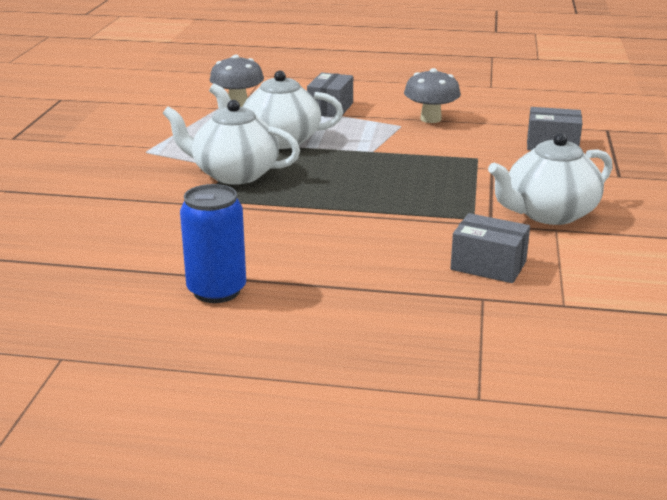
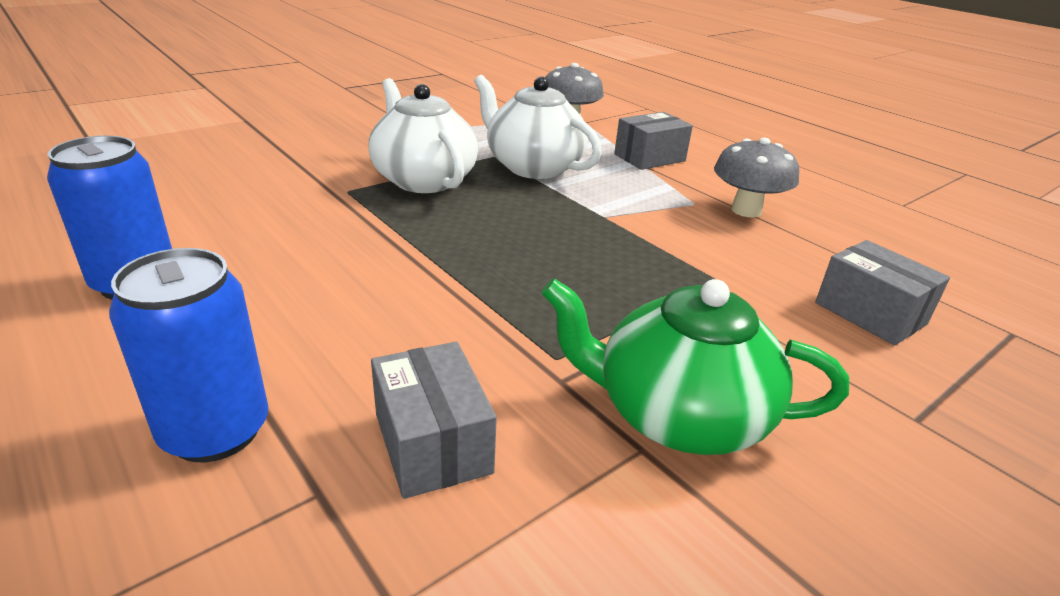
camera: 40 degrees right, 5 degrees up
white teapot [488,133,613,225] -> green teapot [541,278,849,455]
none -> blue can [109,248,268,462]

